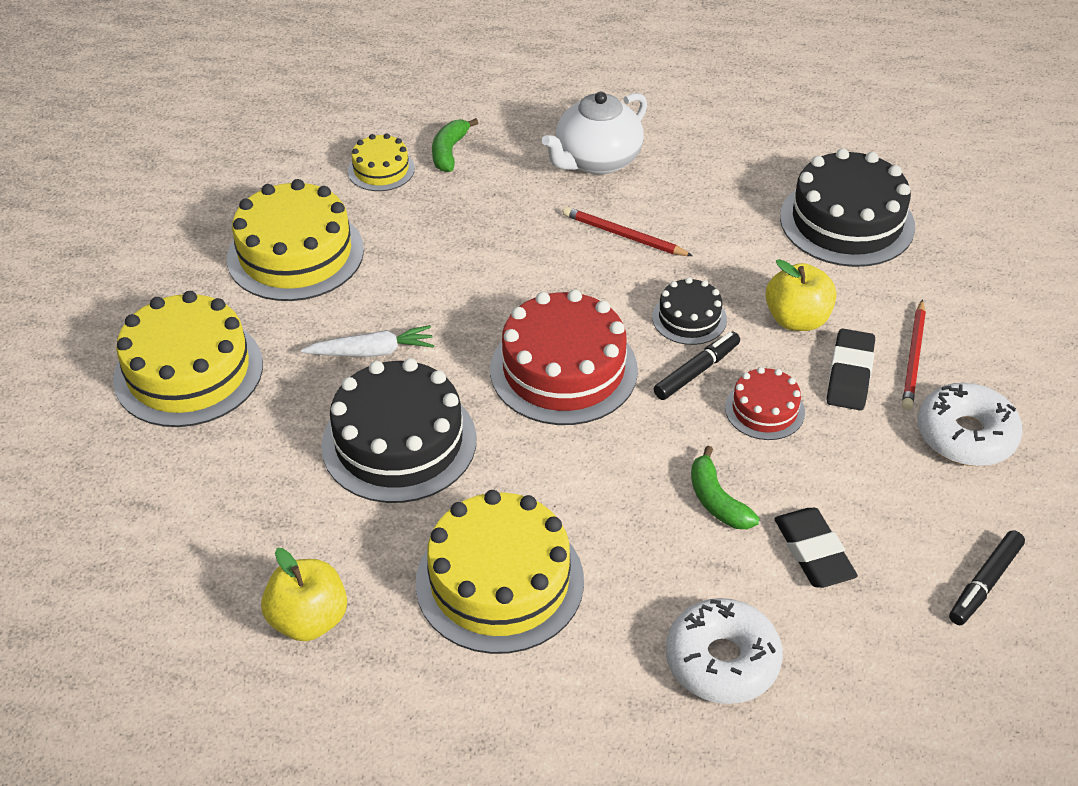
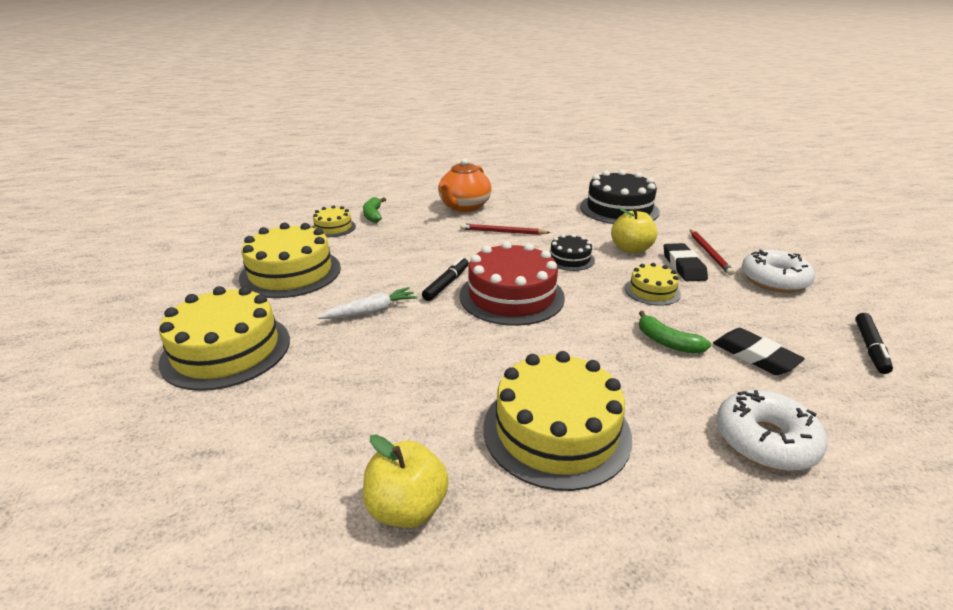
camera: 20 degrees left, 15 degrees down
black cake [321,358,477,503] -> none
white teapot [542,92,647,175] -> orange teapot [438,158,492,212]
black marker [654,332,740,400] -> black marker moved to [422,257,469,301]
red cake [725,367,805,440] -> yellow cake [625,263,681,306]

